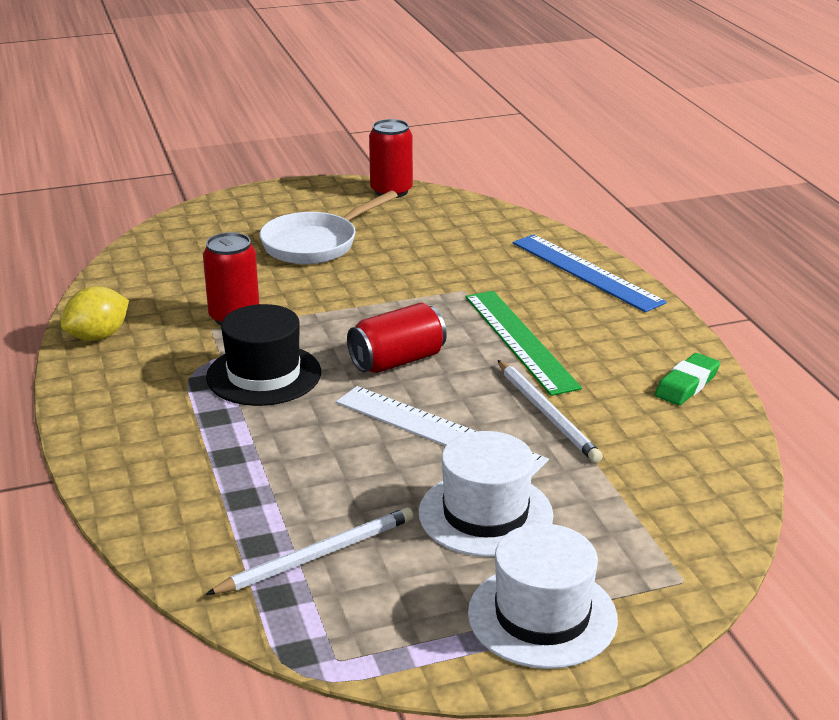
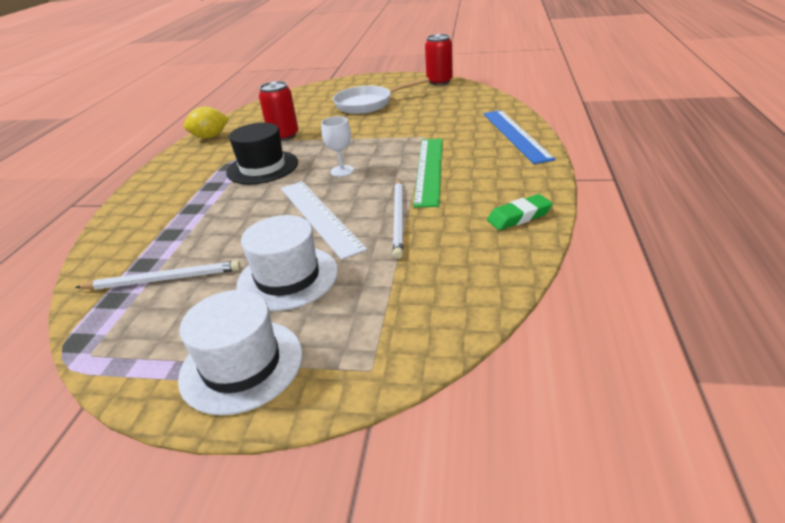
camera: 30 degrees right, 5 degrees up
red can [347,303,447,373] -> white goblet [321,116,354,177]

